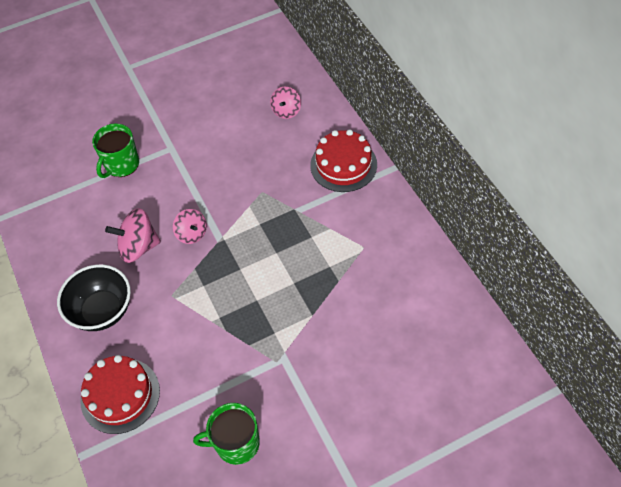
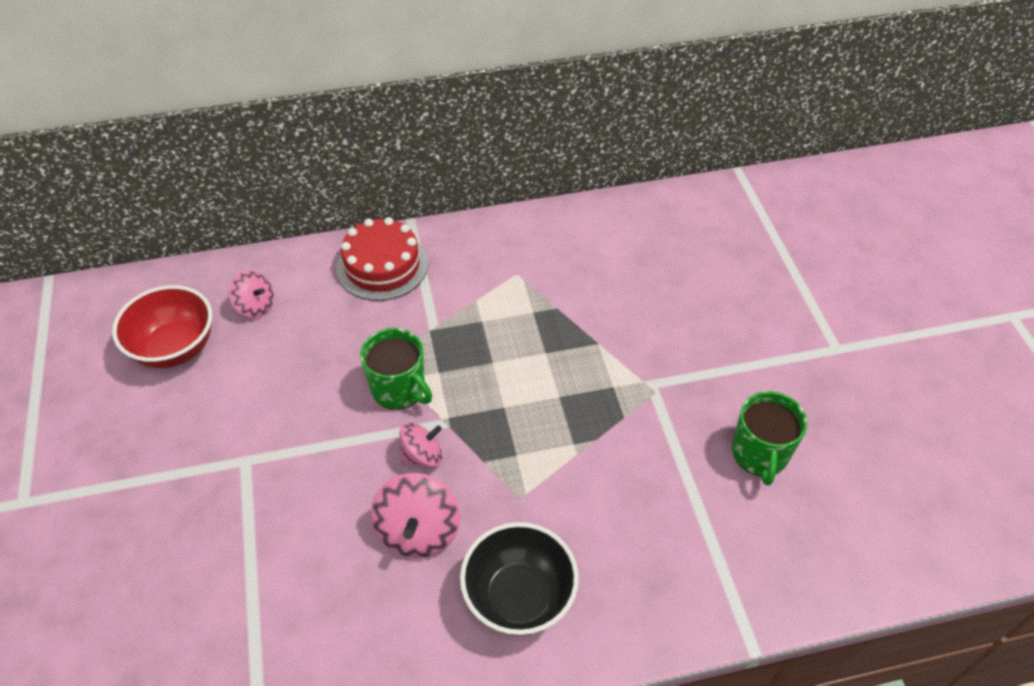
camera: 80 degrees left, 5 degrees down
red cake [80,355,160,434] -> none
green mug [92,123,139,178] -> green mug moved to [360,328,432,410]
none -> red bowl [112,285,212,368]

